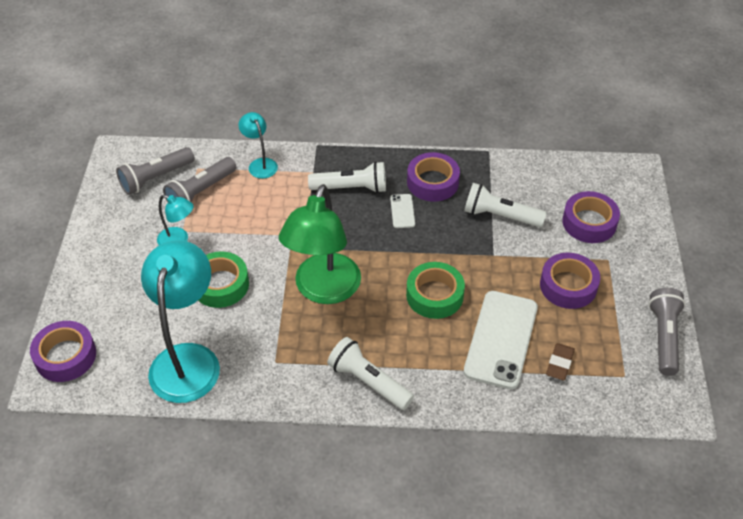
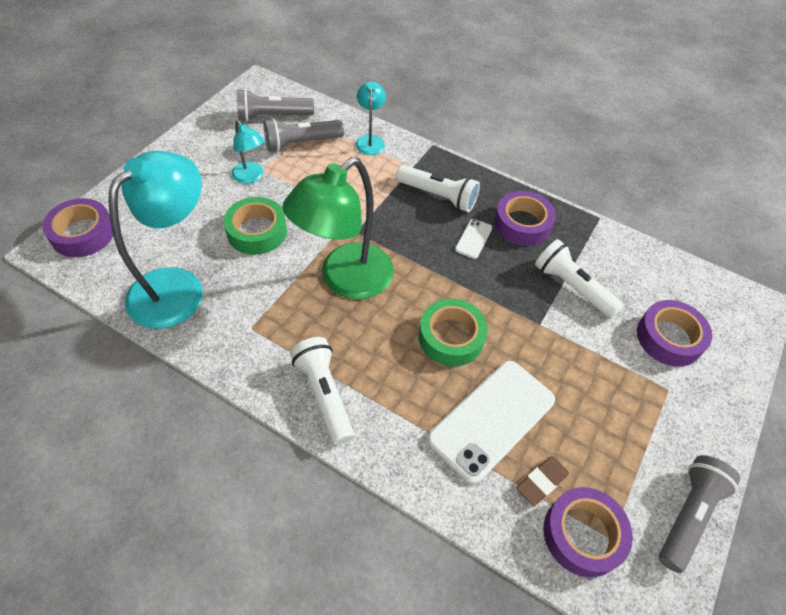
camera: 25 degrees right, 5 degrees up
purple tape [540,253,600,309] -> purple tape moved to [544,487,633,577]

